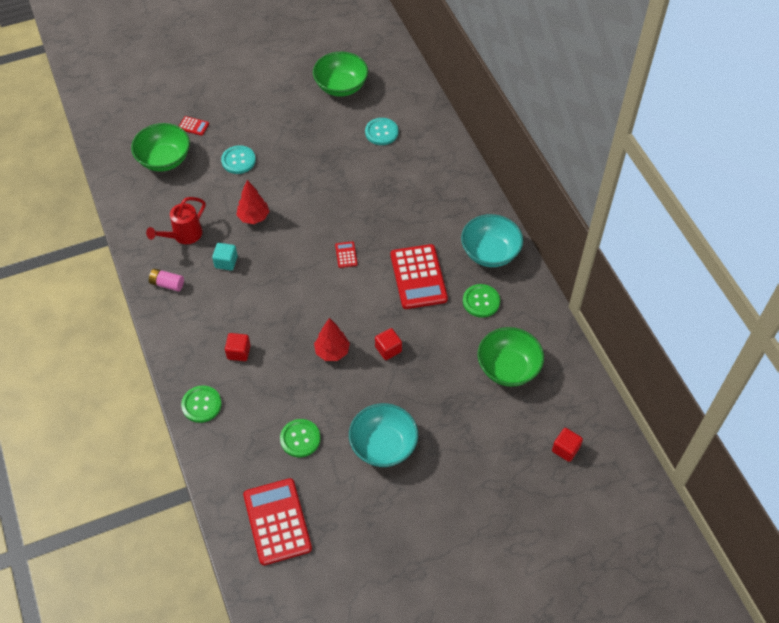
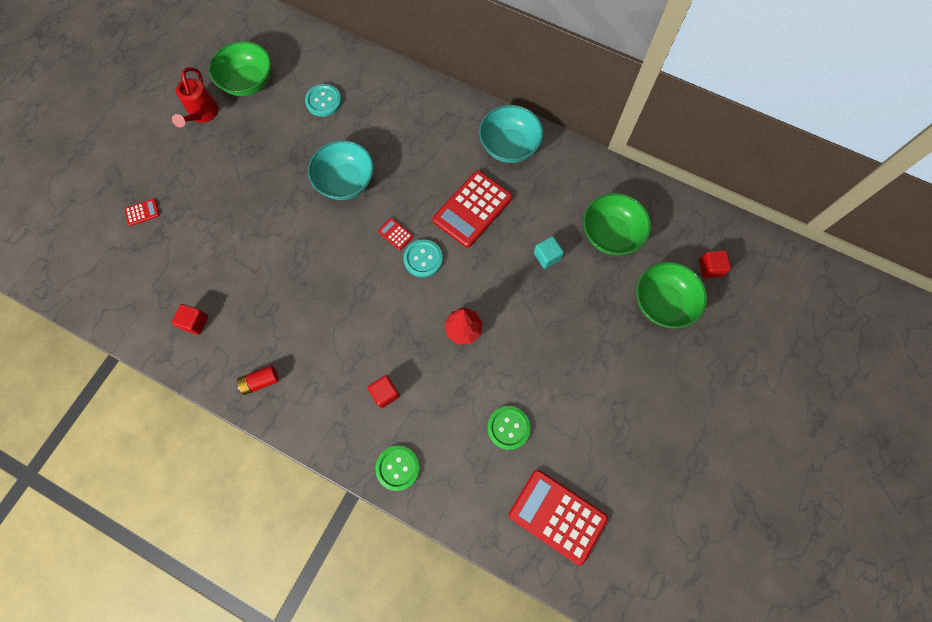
camera: 40 degrees left, 15 degrees up
green bowl [131,123,190,172] -> green bowl moved to [636,262,707,329]
red watering can [146,197,205,244] -> red watering can moved to [172,67,219,127]
pink battery [149,268,184,291] -> red battery [237,365,279,395]
turquoise cube [212,243,238,271] -> turquoise cube moved to [534,236,564,269]
turquoise button [221,145,256,174] -> turquoise button moved to [403,239,443,277]
red tree [236,180,269,224] -> none
turquoise bowl [349,403,418,467] -> turquoise bowl moved to [308,140,374,200]
red cube [375,328,402,360] -> red cube moved to [172,304,208,335]
red calculator [391,244,448,309] -> red calculator turned 90 degrees clockwise [433,171,512,248]
green button [463,284,500,318] -> none

